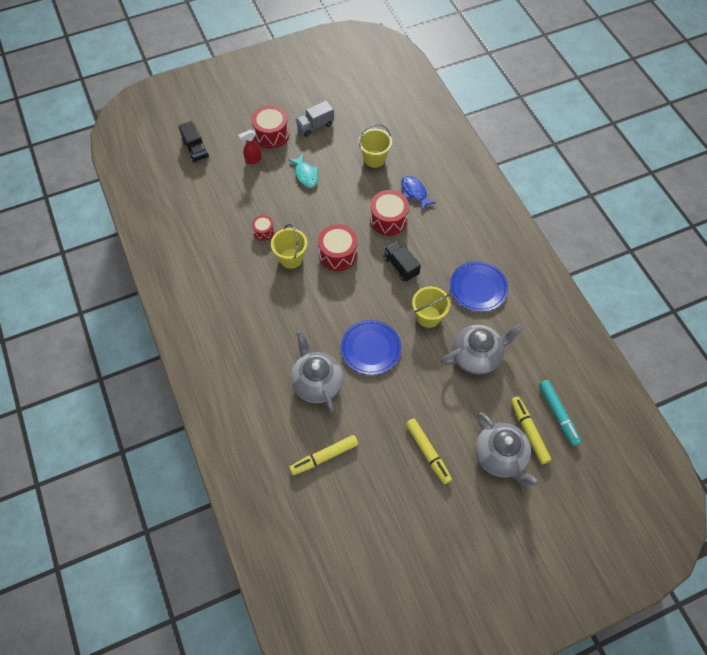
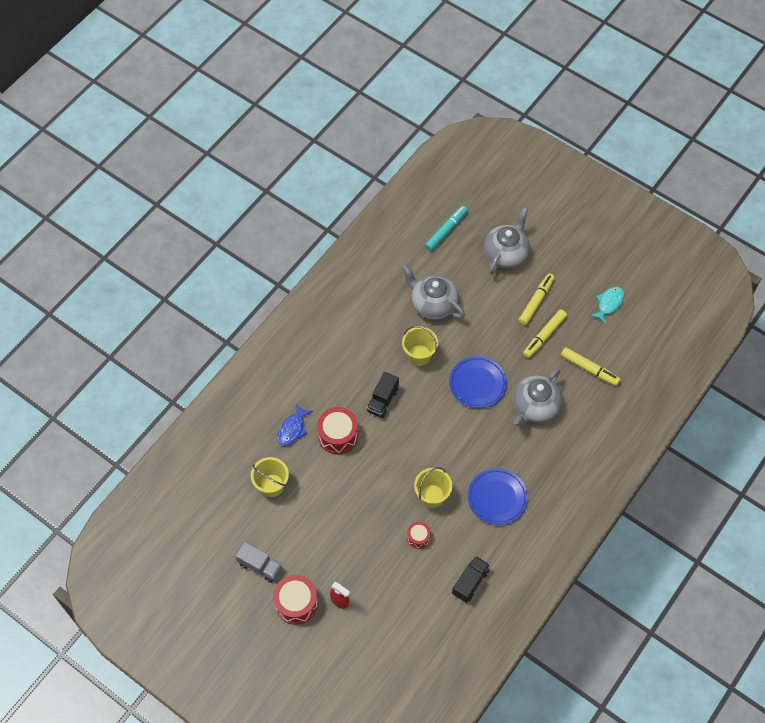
camera: 120 degrees left, 0 degrees up
black truck [178,121,209,163] -> black truck moved to [452,556,490,603]
turquoise fish [288,154,318,188] -> turquoise fish moved to [590,287,624,325]
red drum [318,224,358,271] -> none
blue plate [450,261,508,312] -> blue plate moved to [468,468,528,525]
yellow marker [511,397,551,464] -> yellow marker moved to [523,309,567,358]

